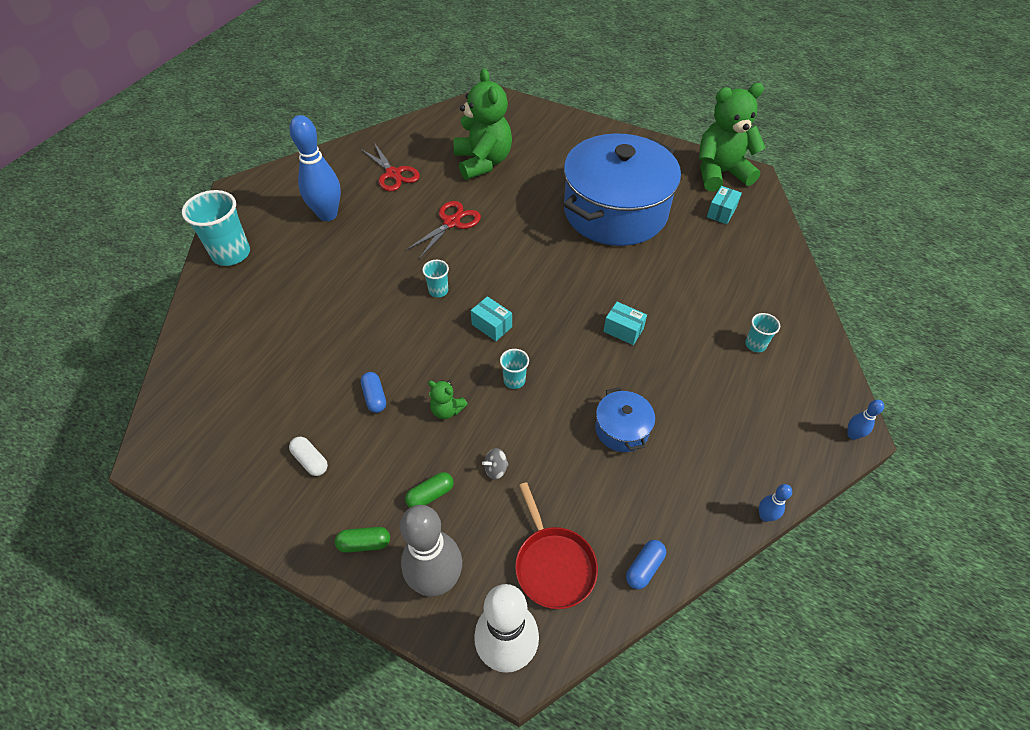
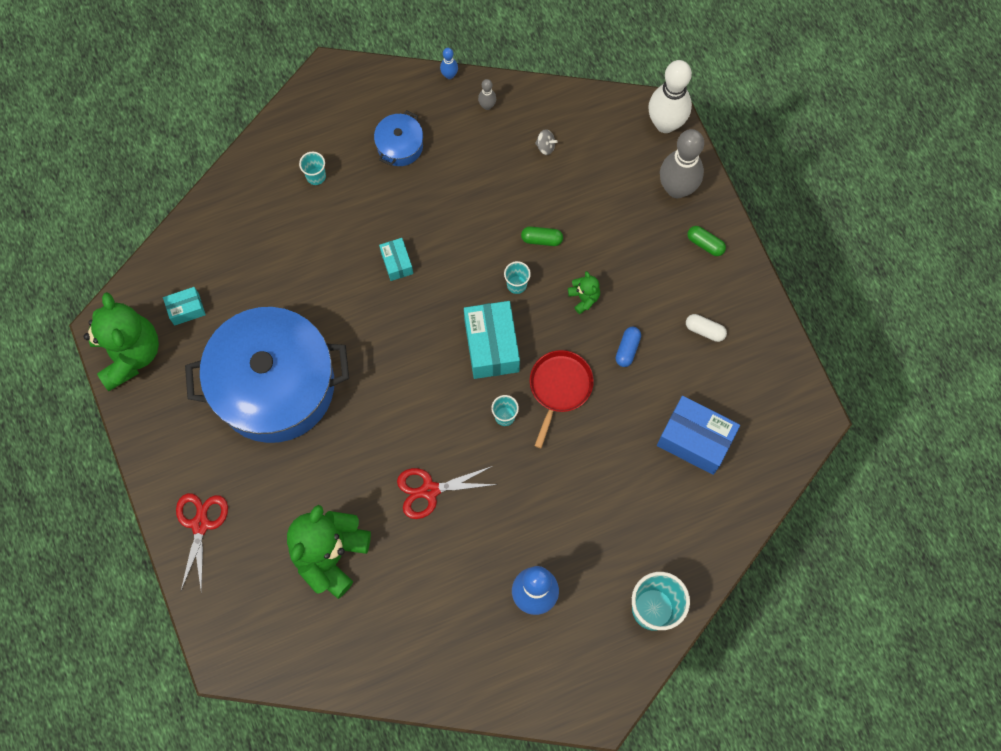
camera: 140 degrees left, 20 degrees up
white capsule [289,436,328,476] -> white capsule turned 60 degrees counterclockwise [686,314,727,342]
red scissors [361,143,420,191] -> red scissors moved to [176,493,228,592]
green capsule [405,472,454,508] -> green capsule moved to [521,226,563,246]
turquoise box [471,296,512,341] -> turquoise box [464,301,520,379], size x1.89
grey spinning top [482,448,509,480] -> grey spinning top moved to [535,129,558,155]
red pan [515,482,598,609] -> red pan moved to [530,350,594,448]
blue pot [595,387,655,452] -> blue pot moved to [374,110,423,166]
blue capsule [626,540,666,589] -> none
green teddy bear [699,83,766,191] -> green teddy bear turned 135 degrees counterclockwise [84,292,159,391]
blue bowling pin [847,400,884,440] -> none
none -> grey bowling pin [478,79,496,110]
none -> blue box [657,396,740,475]

